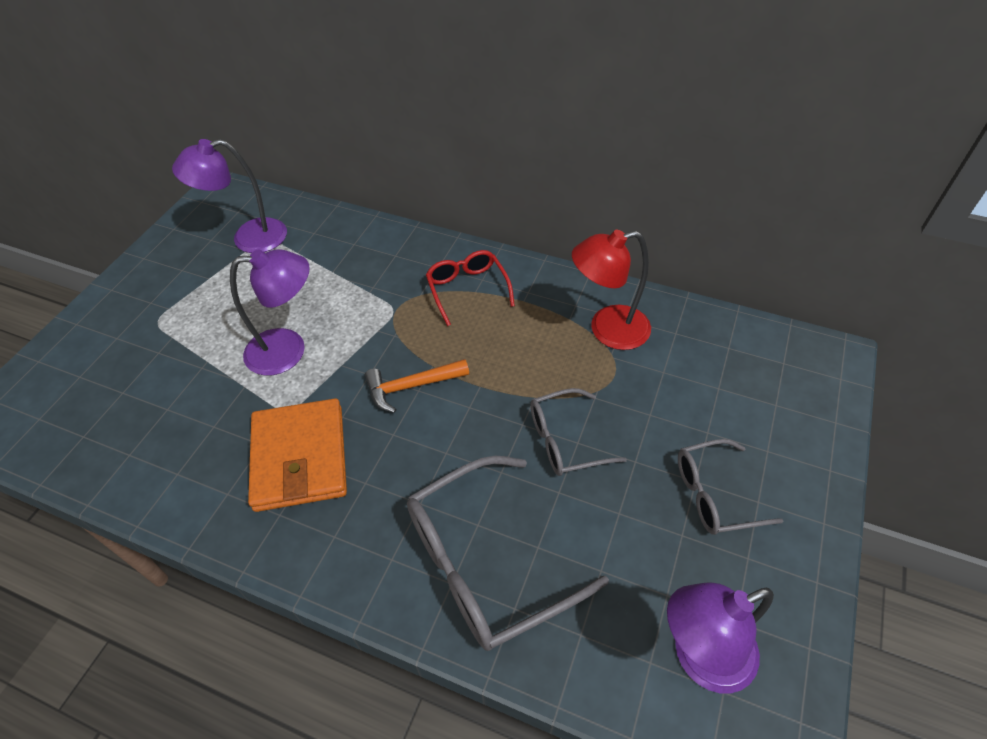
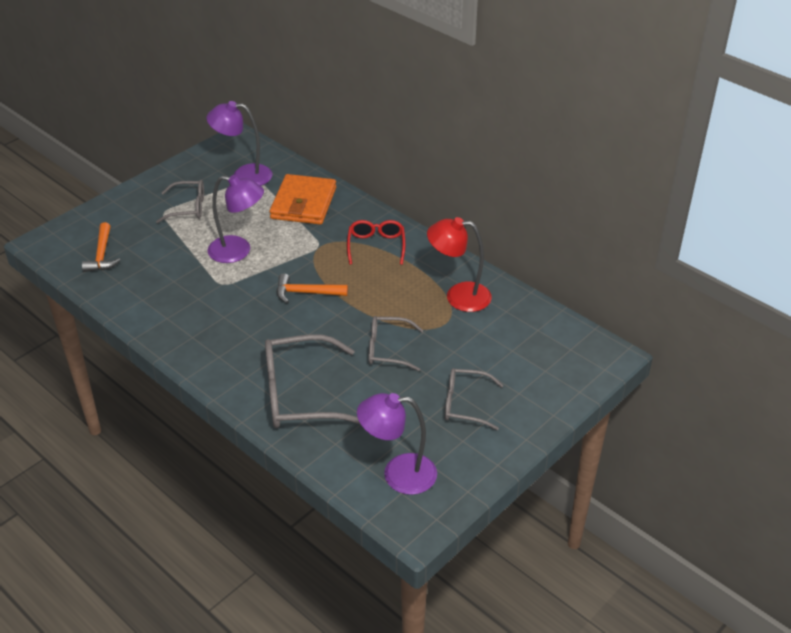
camera: 20 degrees right, 10 degrees down
orange wallet [248,398,347,512] -> orange wallet moved to [270,174,336,225]
none -> orange hammer [82,222,121,272]
none -> grey glasses [156,180,204,223]

